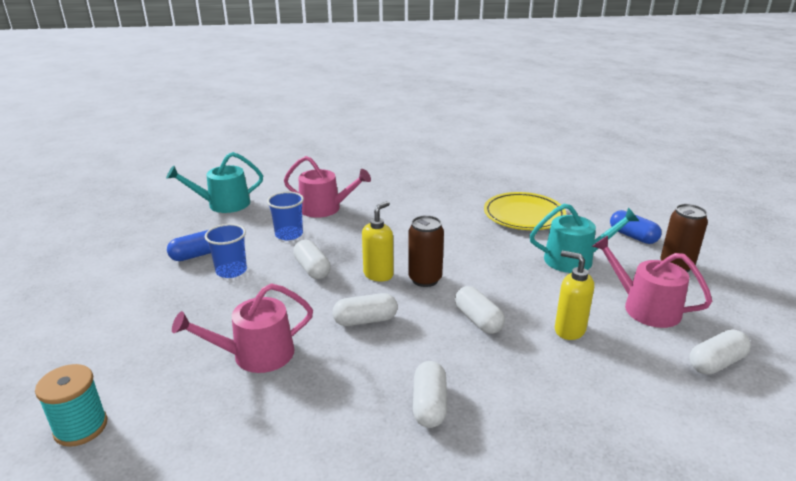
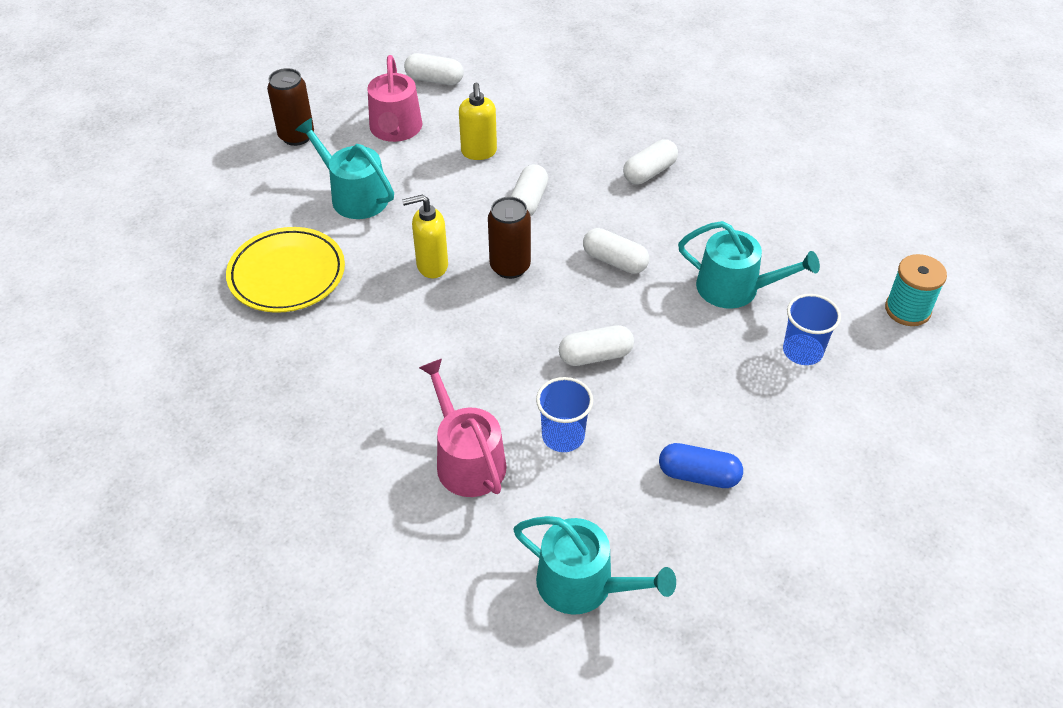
camera: 135 degrees left, 20 degrees up
pink watering can [172,283,313,373] -> turquoise watering can [678,221,820,309]
blue cup [205,224,247,278] -> blue cup moved to [783,294,841,365]
white capsule [293,240,331,279] -> white capsule turned 60 degrees clockwise [559,325,634,366]
yellow soap dispenser [362,201,394,282] -> yellow soap dispenser moved to [402,195,448,278]
blue capsule [610,210,662,244] -> none

